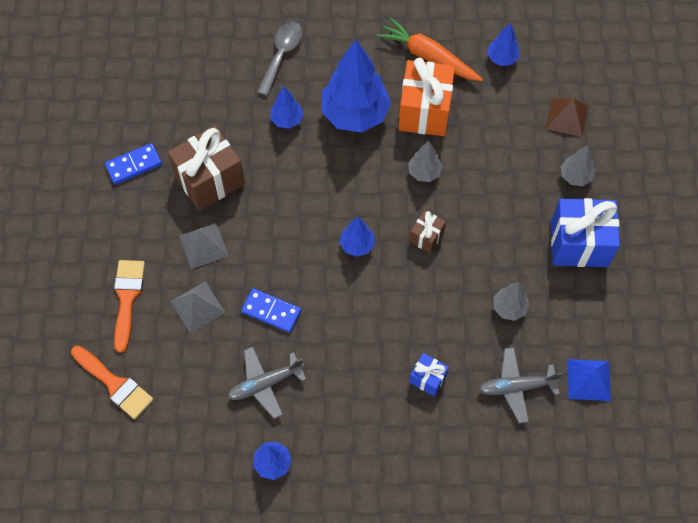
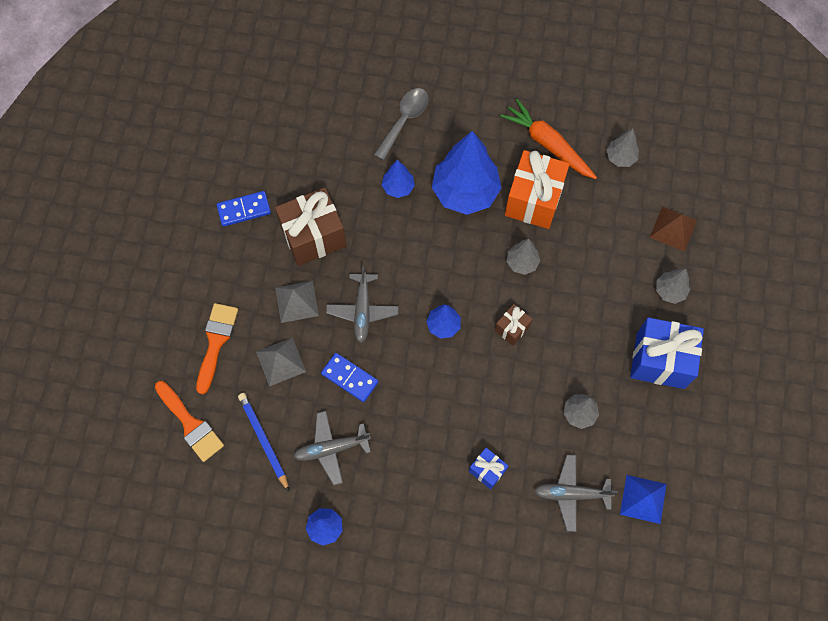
camera: 10 degrees right, 5 degrees up
blue tree [487,22,520,66] -> grey tree [606,129,639,167]
none -> blue pencil [238,393,289,491]
none -> grey plane [326,266,398,343]

